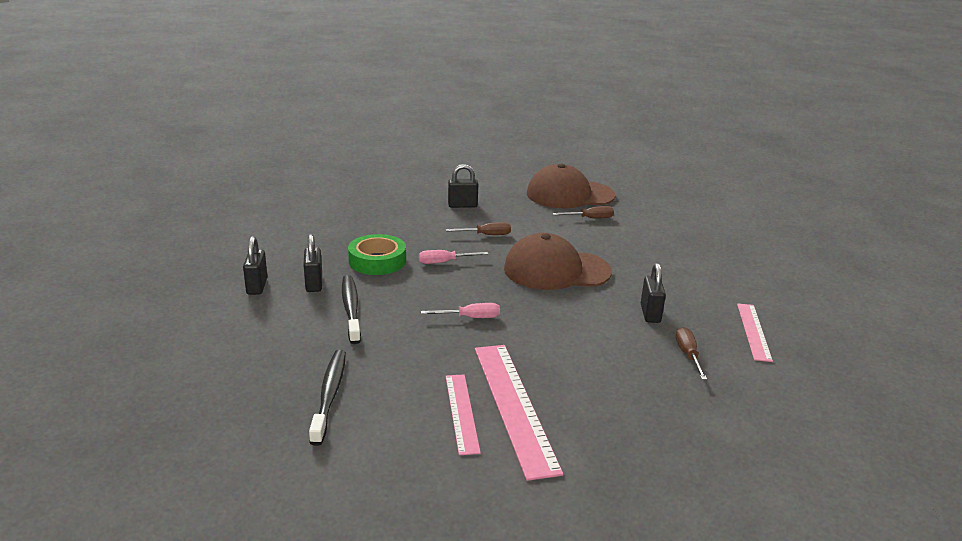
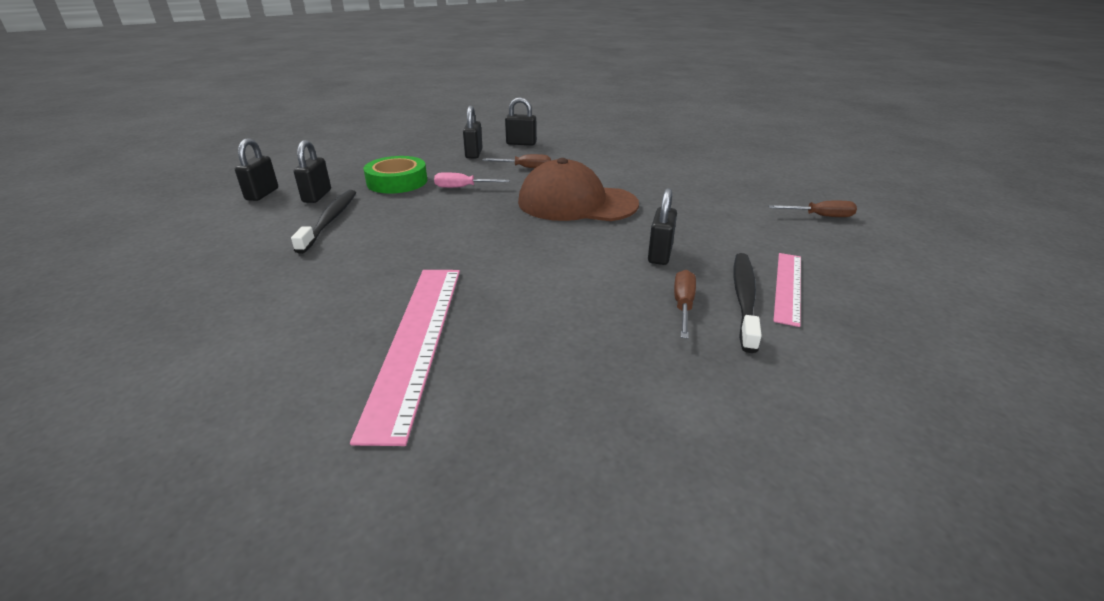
camera: 15 degrees right, 5 degrees up
black toothbrush [309,350,346,446] -> black toothbrush moved to [734,253,762,353]
pink screwdriver [421,303,500,318] -> none
pink ruler [446,375,481,455] -> none
brown cap [527,164,615,208] -> none
brown screwdriver [553,206,614,218] -> brown screwdriver moved to [768,201,857,217]
none -> black padlock [463,106,482,158]

